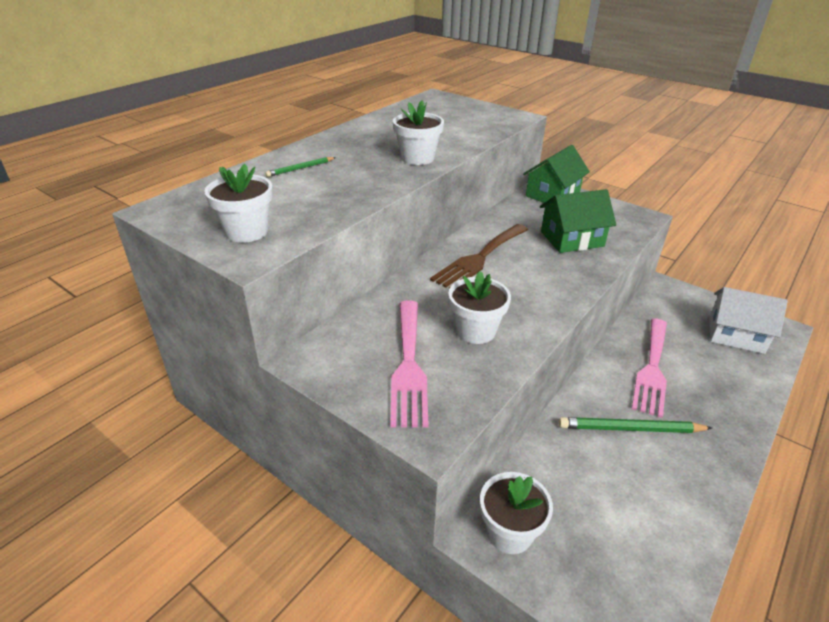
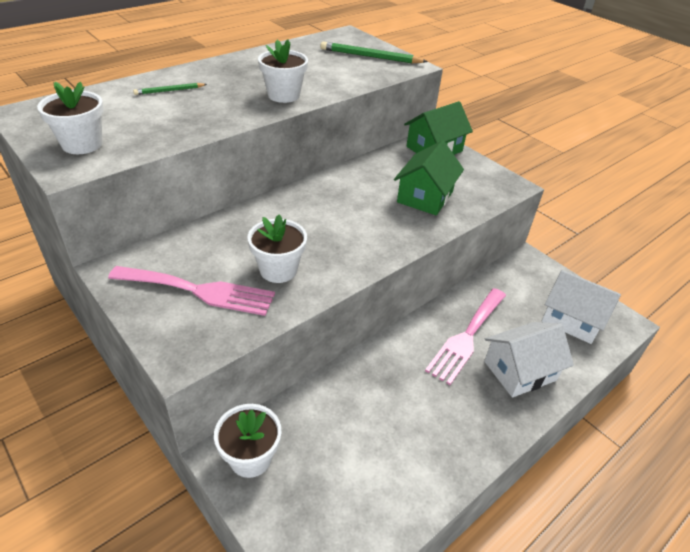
camera: 10 degrees right, 5 degrees up
pink fork [390,301,429,427] -> pink fork turned 90 degrees counterclockwise [108,266,275,316]
brown fork [430,224,528,289] -> none
green house [540,189,616,253] -> green house turned 60 degrees counterclockwise [394,140,464,215]
green pencil [559,417,712,433] -> green pencil moved to [321,41,428,63]
none -> white house [484,322,574,398]

